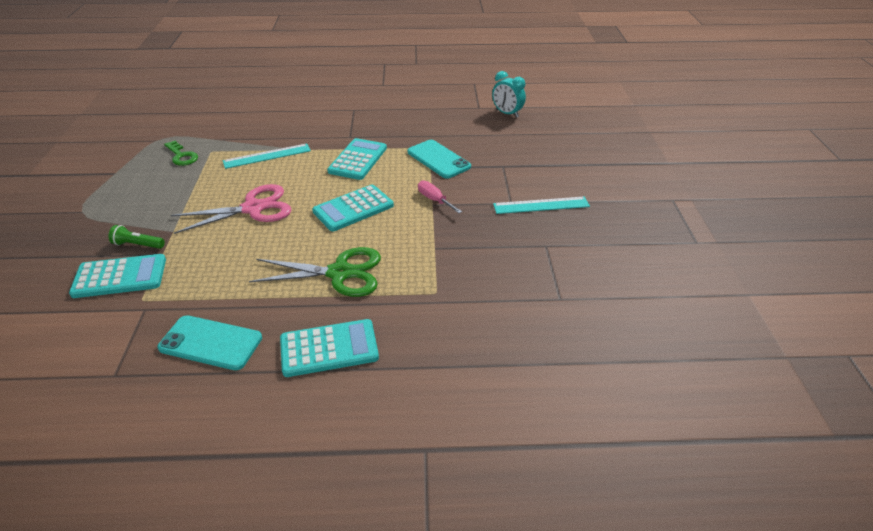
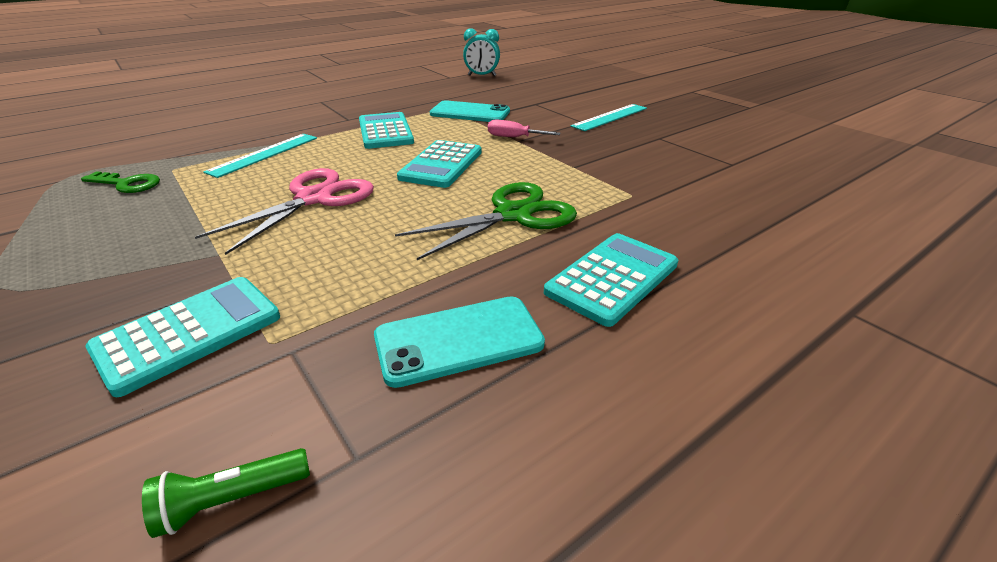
camera: 35 degrees left, 5 degrees down
green flashlight [109,225,165,249] -> green flashlight moved to [142,448,310,538]

